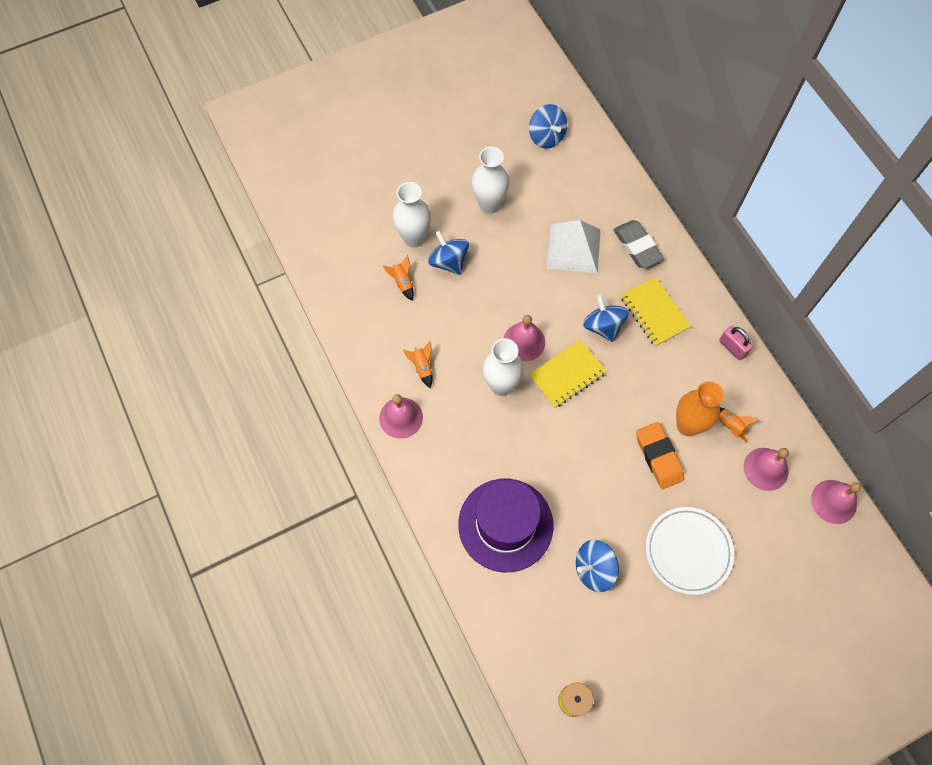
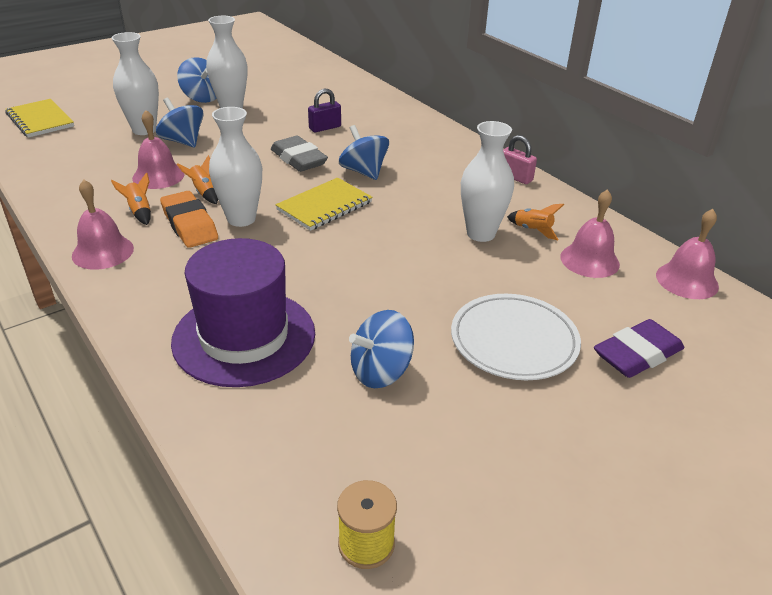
camera: 10 degrees left, 30 degrees down
orange rocket [383,255,414,301] -> orange rocket moved to [177,155,218,204]
pink bell [503,315,545,361] -> pink bell moved to [132,110,185,189]
blue spinning top [529,104,567,149] -> blue spinning top moved to [177,57,217,103]
white pyramid [547,220,601,273] -> purple padlock [308,89,341,132]
grey eraser [613,220,664,268] -> grey eraser moved to [271,136,328,172]
yellow notebook [620,277,691,346] -> yellow notebook moved to [5,99,74,138]
orange eraser [636,422,684,489] -> orange eraser moved to [160,191,218,248]
orange vase [676,381,724,436] -> white vase [461,121,514,242]
none -> purple eraser [594,319,684,378]

